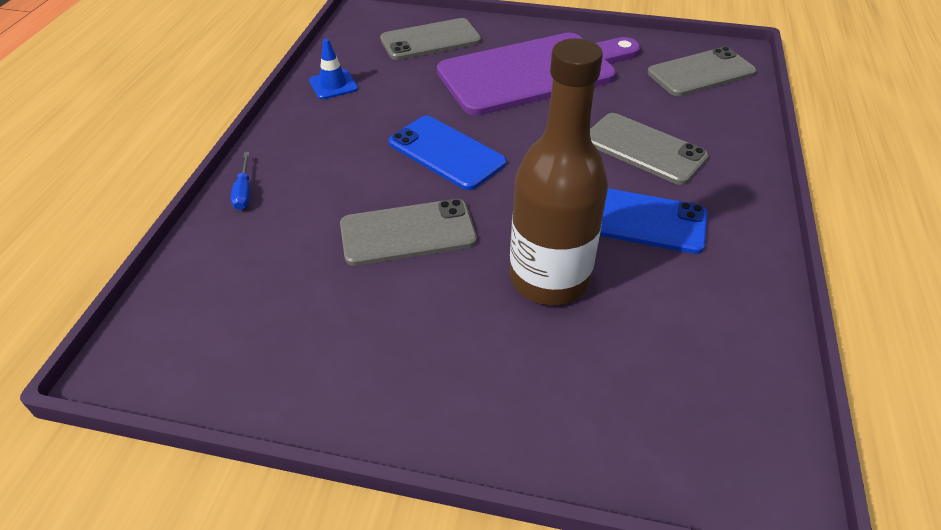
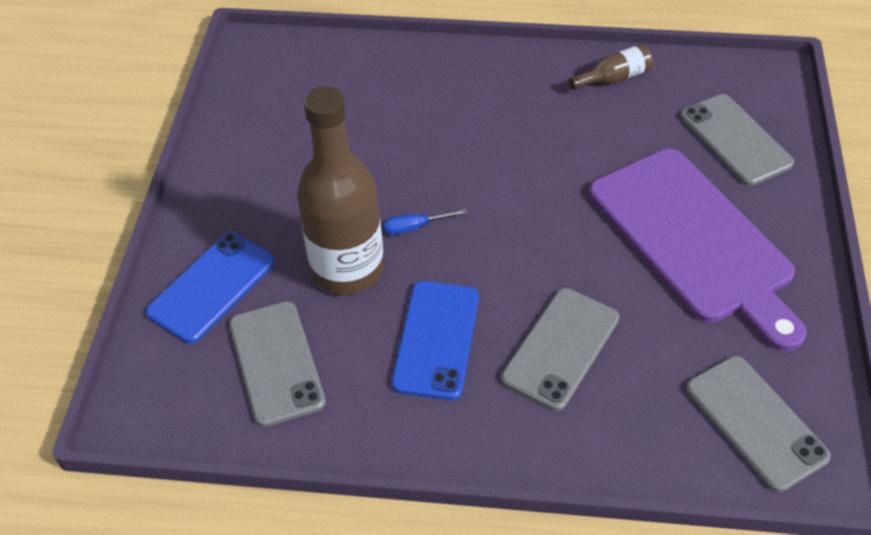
camera: 85 degrees right, 5 degrees up
blue screwdriver [231,152,250,210] -> blue screwdriver moved to [383,209,468,235]
blue traffic cone [309,39,358,99] -> brown bottle [569,44,653,90]
grey phone [340,199,477,266] -> grey phone moved to [229,301,326,427]
blue phone [388,116,507,190] -> blue phone moved to [146,232,275,343]

